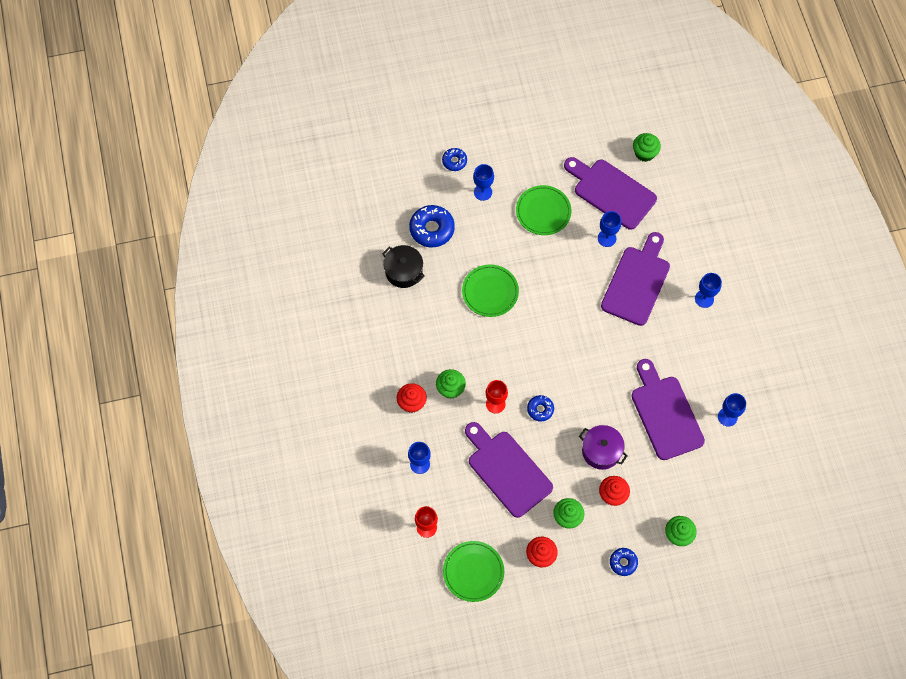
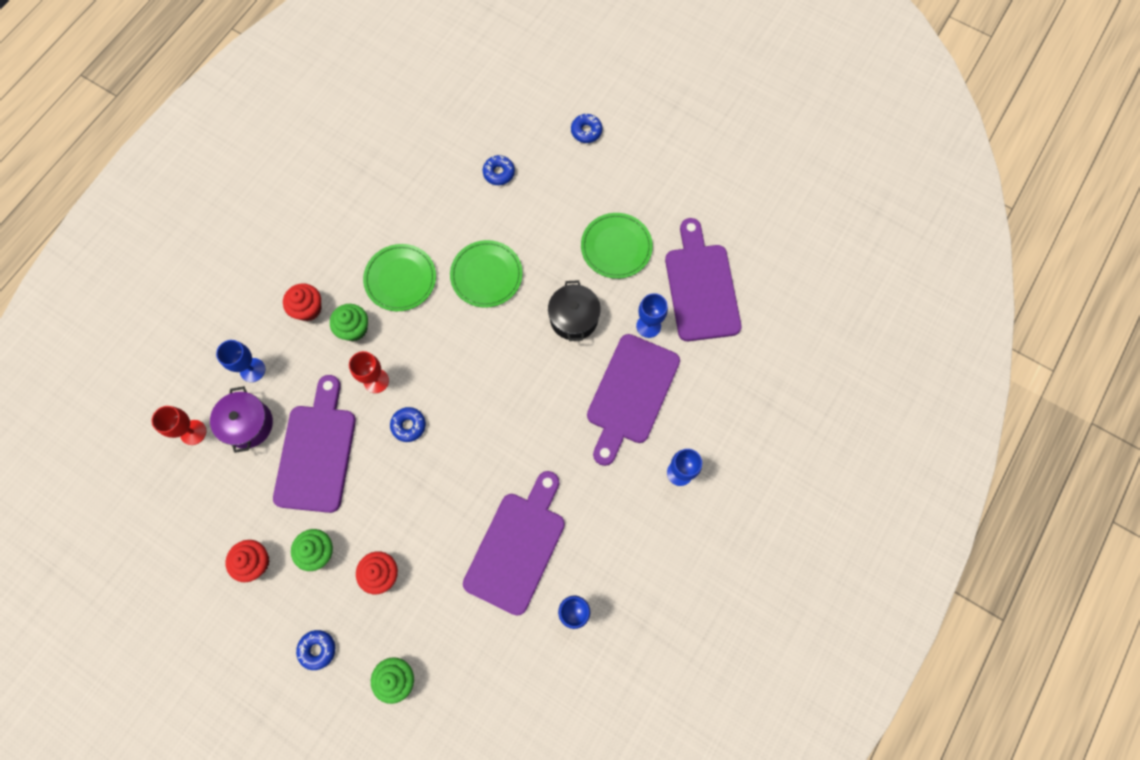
camera: 45 degrees right, 5 degrees up
black pot [382,245,425,288] -> black pot moved to [548,280,601,341]
blue donut [409,205,455,247] -> blue donut [483,155,515,185], size x0.57
green plate [443,541,504,602] -> green plate moved to [363,244,436,311]
blue goblet [473,164,494,201] -> none
purple pot [579,425,627,470] -> purple pot moved to [210,386,273,453]
purple cutting board [601,232,670,326] -> purple cutting board turned 135 degrees clockwise [587,334,680,466]
green cupcake [633,133,661,162] -> none

